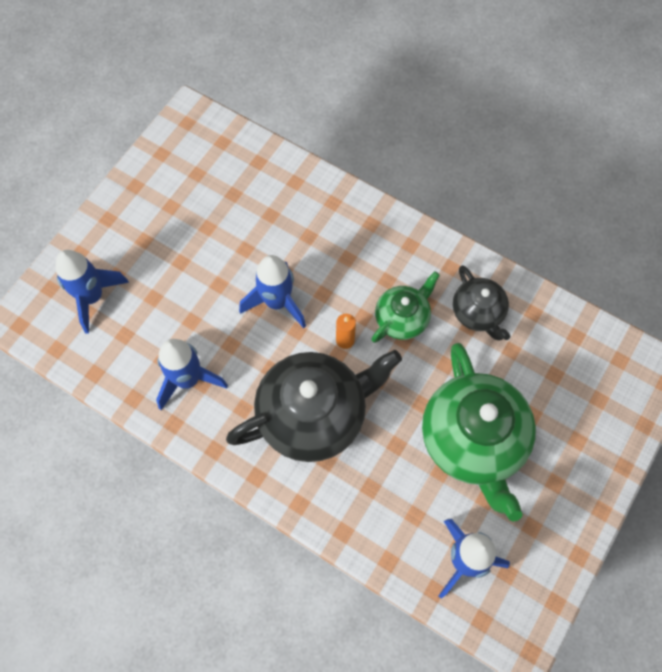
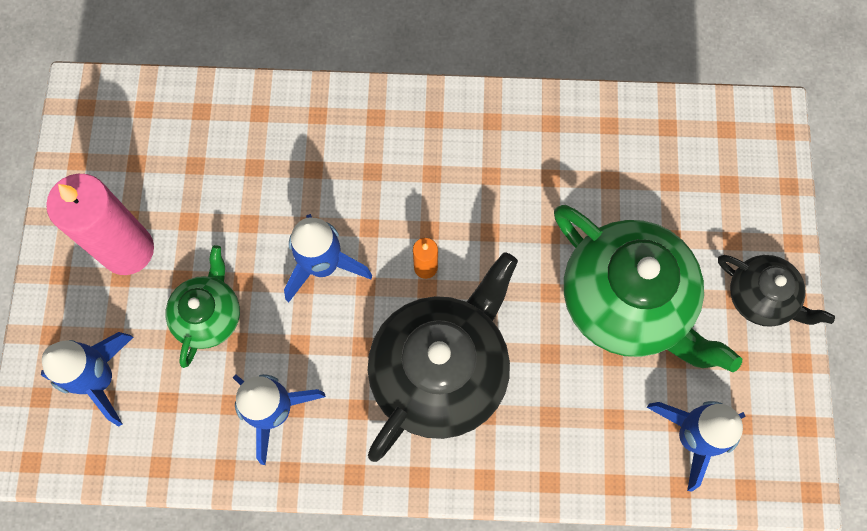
camera: 30 degrees left, 5 degrees up
green teapot [371,271,440,343] -> green teapot moved to [166,245,240,368]
black teapot [453,265,510,341] -> black teapot moved to [718,255,835,327]
none -> pink candle [46,174,154,275]

